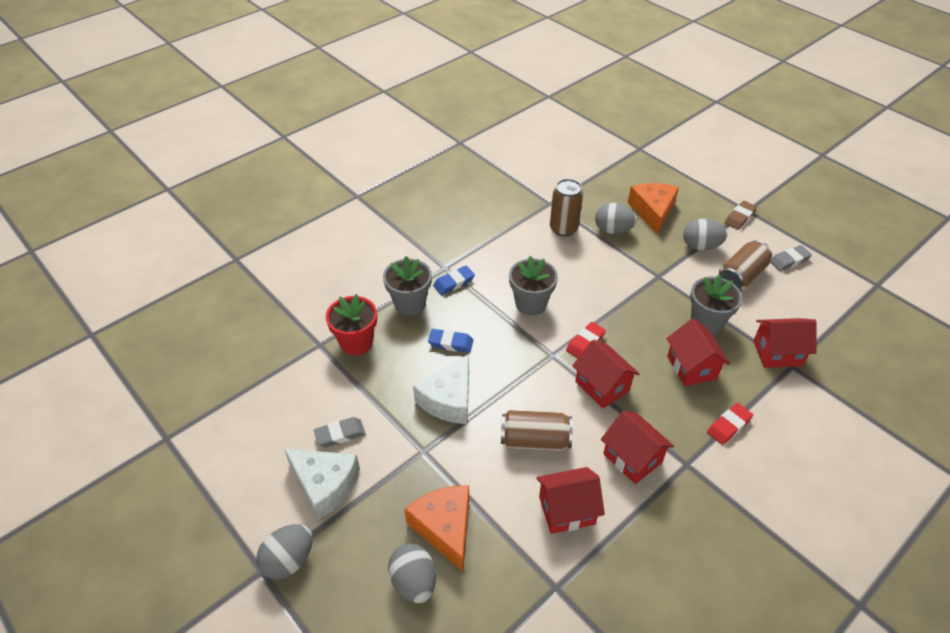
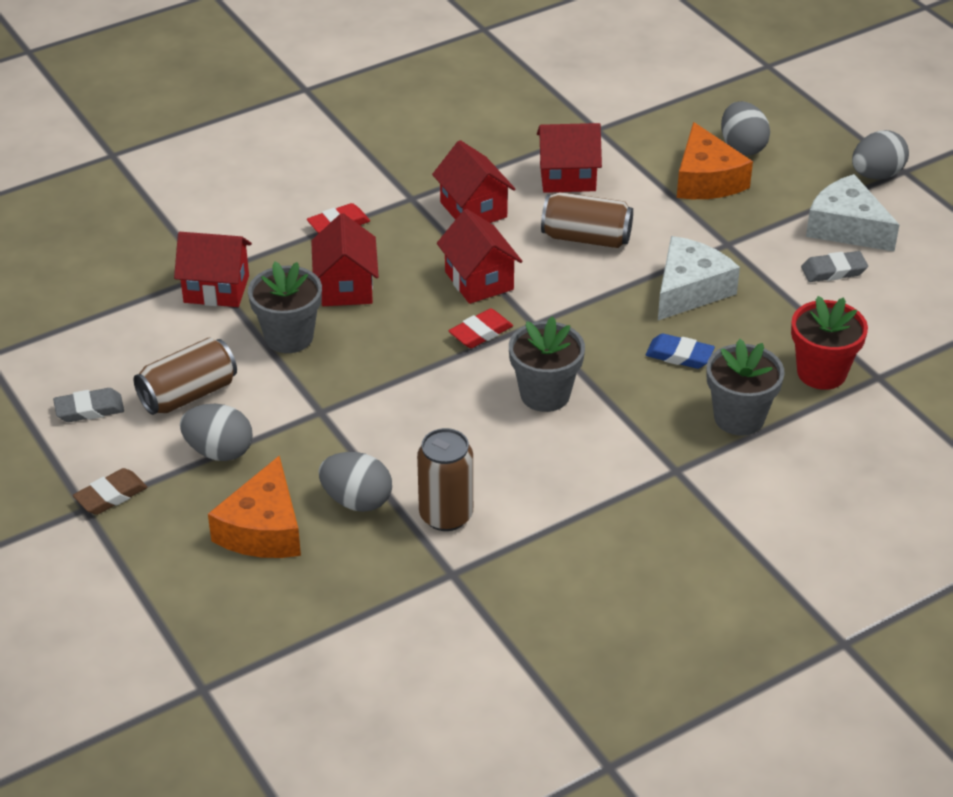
camera: 170 degrees left, 5 degrees down
blue eraser [433,266,475,295] -> none

